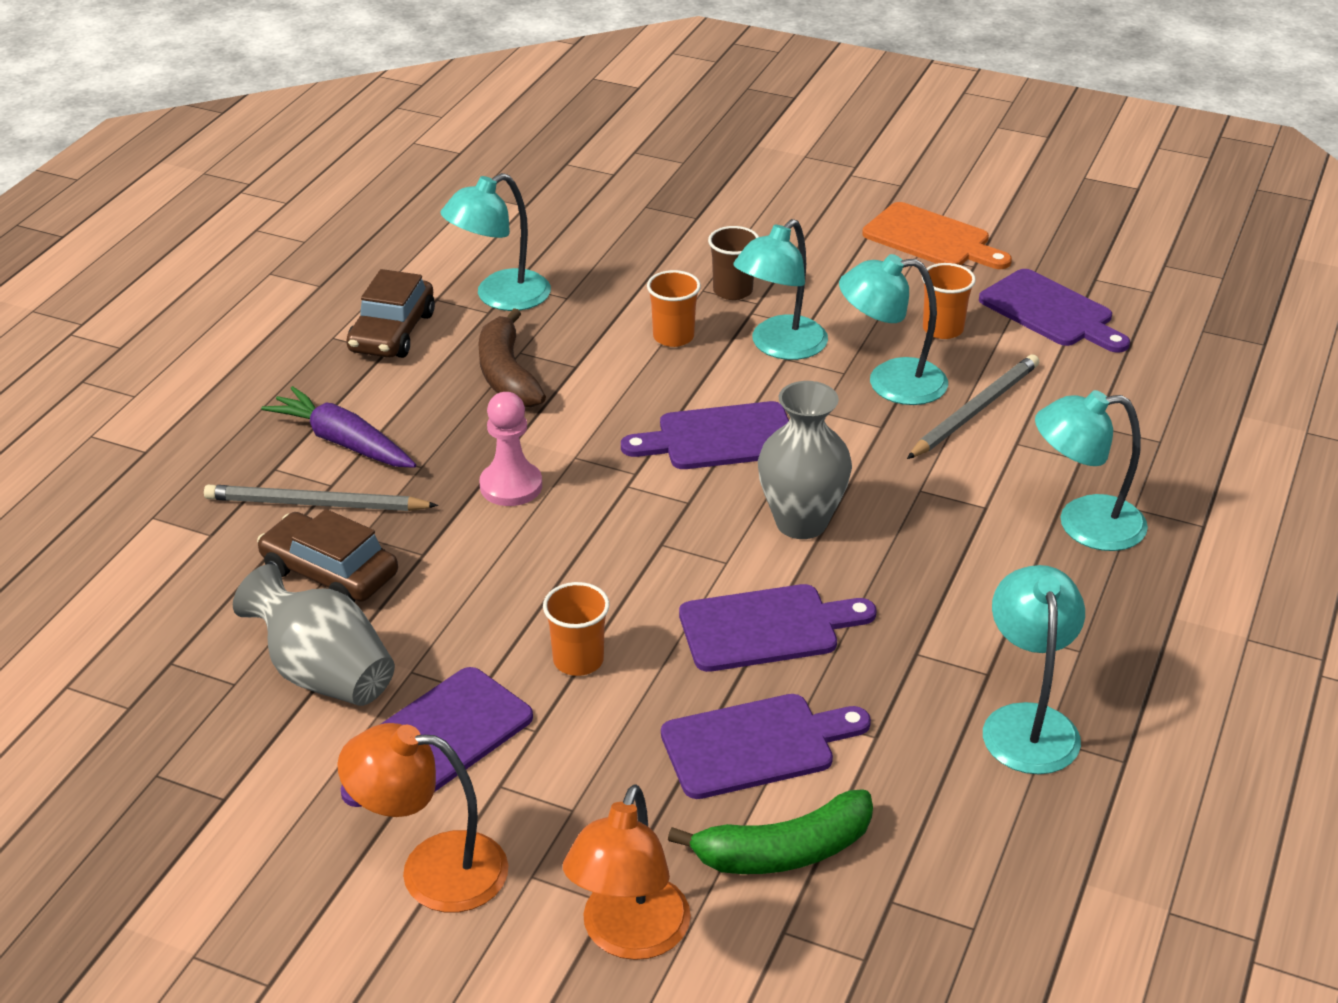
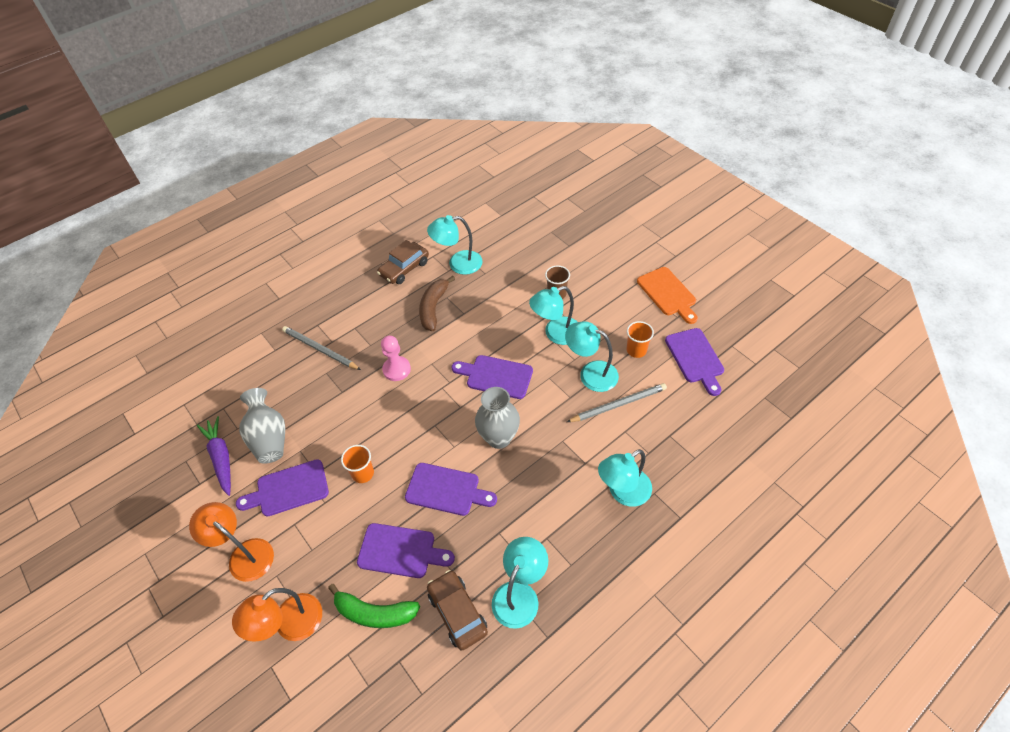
camera: 30 degrees right, 15 degrees up
brown car [257,509,398,602] -> brown car moved to [427,570,488,650]
purple carrot [261,386,416,468] -> purple carrot moved to [197,416,231,496]
orange cup [647,270,701,347] -> none
turquoise lamp [1035,390,1148,551] -> turquoise lamp turned 60 degrees counterclockwise [598,449,652,507]

